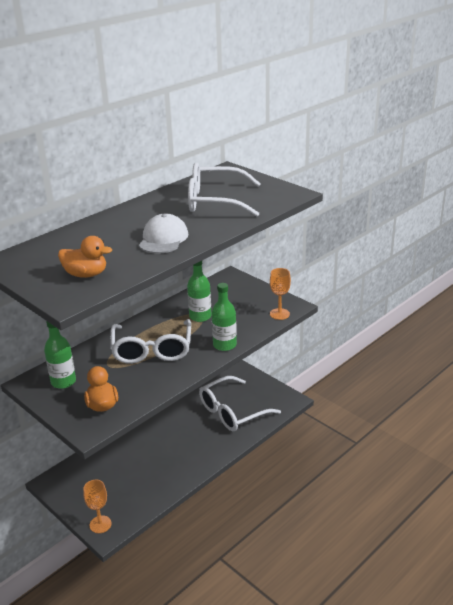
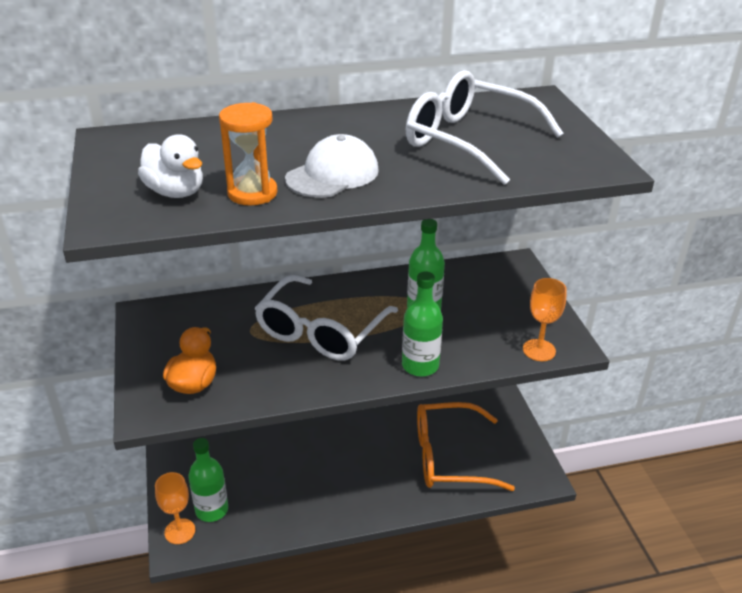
camera: 30 degrees right, 5 degrees up
green bottle [44,321,76,389] -> green bottle moved to [188,438,228,522]
orange duck [58,236,112,278] -> white duck [138,134,203,198]
white glasses [199,376,281,431] -> orange glasses [417,402,515,491]
none -> orange hourglass [219,102,278,206]

